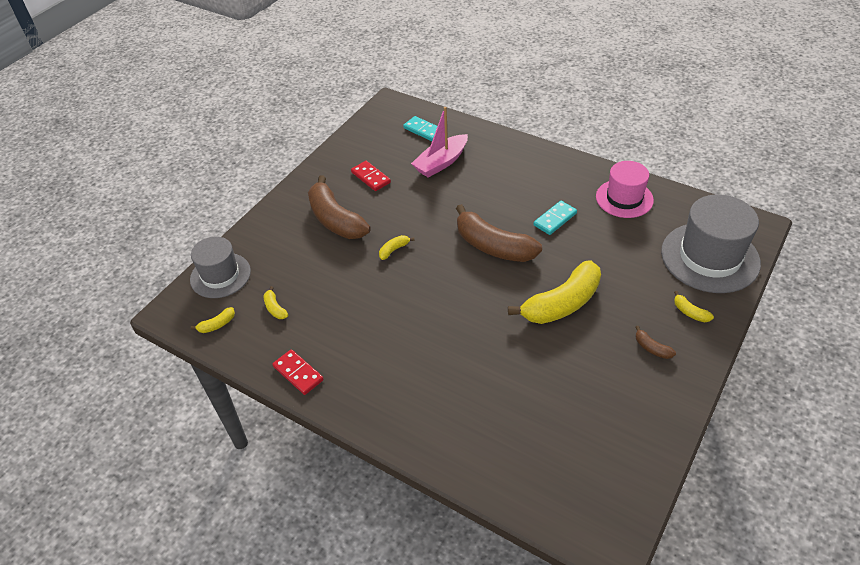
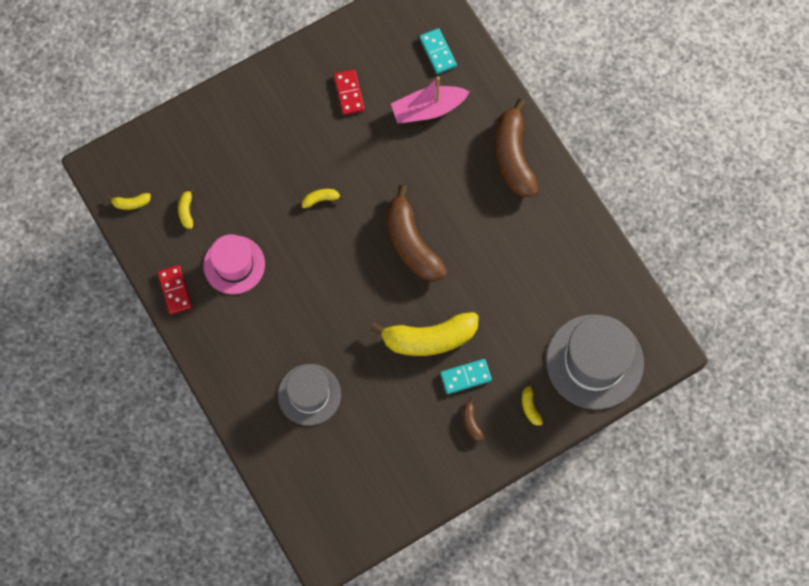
camera: 25 degrees right, 25 degrees up
grey hat [190,236,251,298] -> grey hat moved to [278,364,341,426]
brown banana [308,175,371,239] -> brown banana moved to [495,98,538,197]
turquoise domino [533,201,577,235] -> turquoise domino moved to [440,359,492,394]
pink hat [596,161,654,218] -> pink hat moved to [204,234,265,294]

